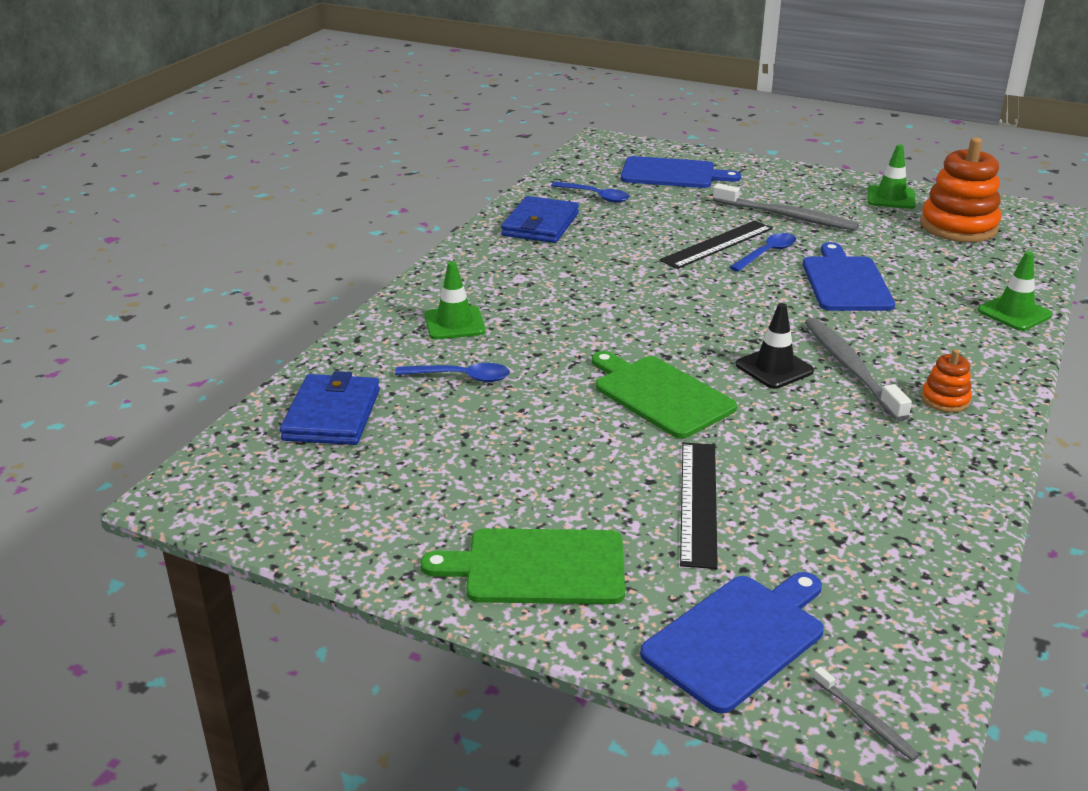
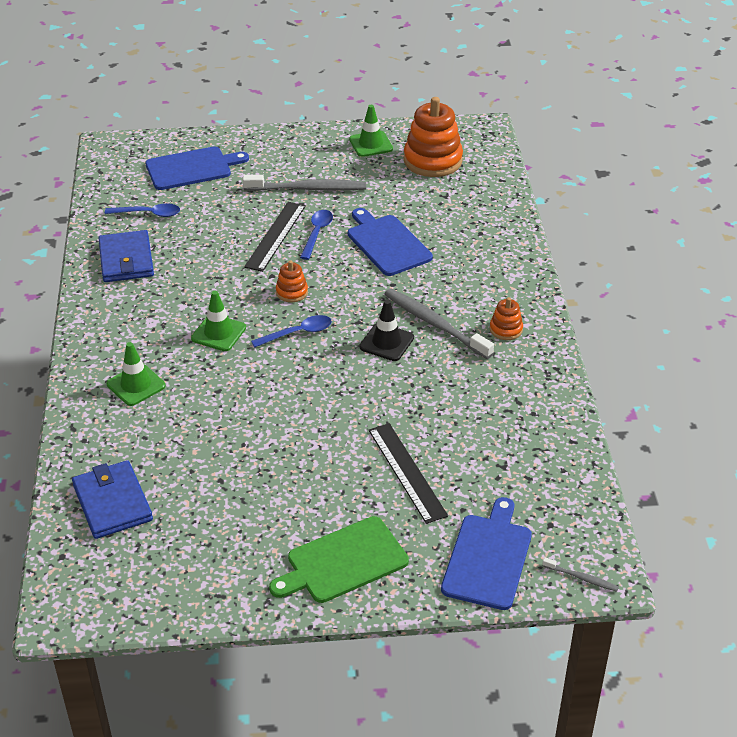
camera: 30 degrees left, 10 degrees up
blue spoon [395,363,510,382] -> blue spoon moved to [251,315,332,348]
green cutting board [592,351,737,439] -> none
green traffic cone [978,251,1052,331] -> green traffic cone moved to [191,291,246,351]
none -> orange stacking toy [276,260,308,302]

